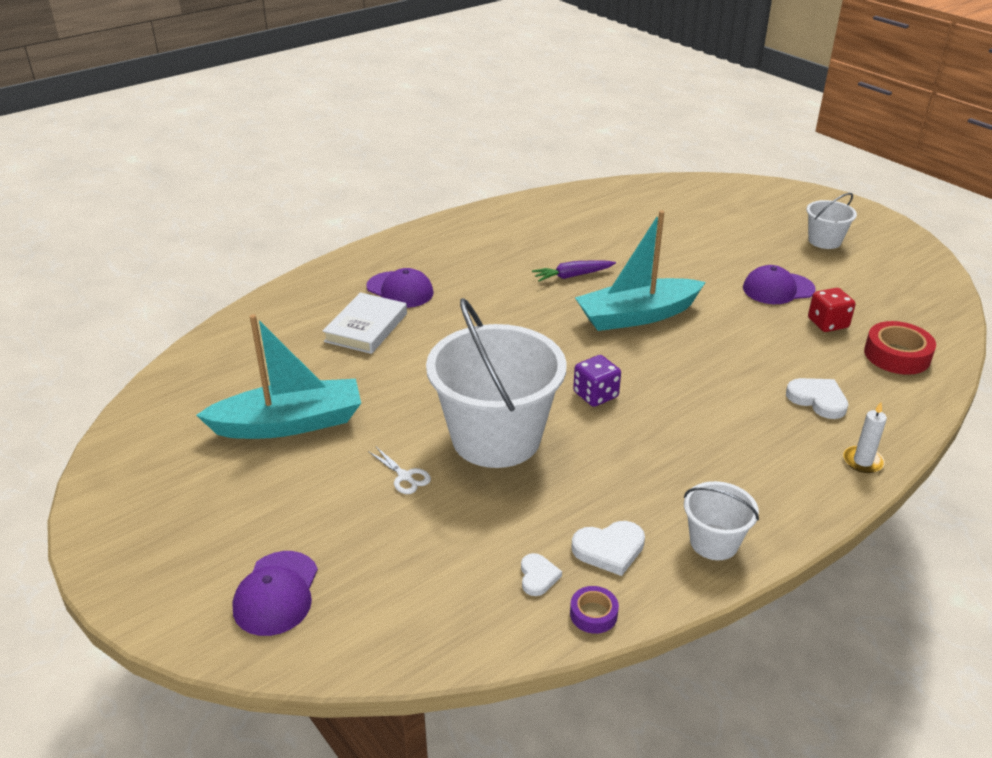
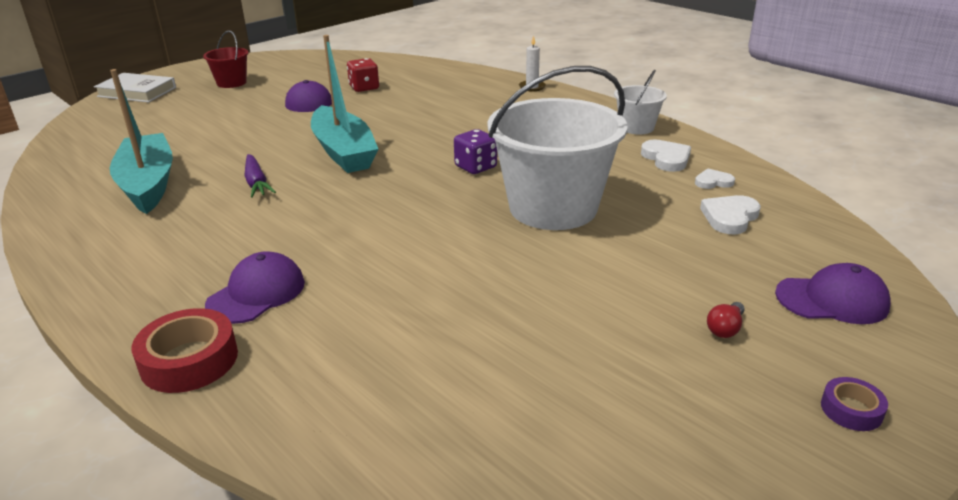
camera: 95 degrees left, 5 degrees down
turquoise boat [196,314,361,439] -> turquoise boat moved to [110,69,173,214]
white book [323,292,407,354] -> white book moved to [94,73,176,102]
white scissors [368,447,431,494] -> none
purple tape [570,586,619,634] -> purple tape moved to [821,377,888,431]
white heart [786,378,848,419] -> white heart moved to [700,195,761,234]
white bucket [806,193,857,249] -> red bucket [203,30,249,88]
red tape [864,321,936,375] -> red tape moved to [132,308,238,393]
none -> red light bulb [707,302,745,338]

